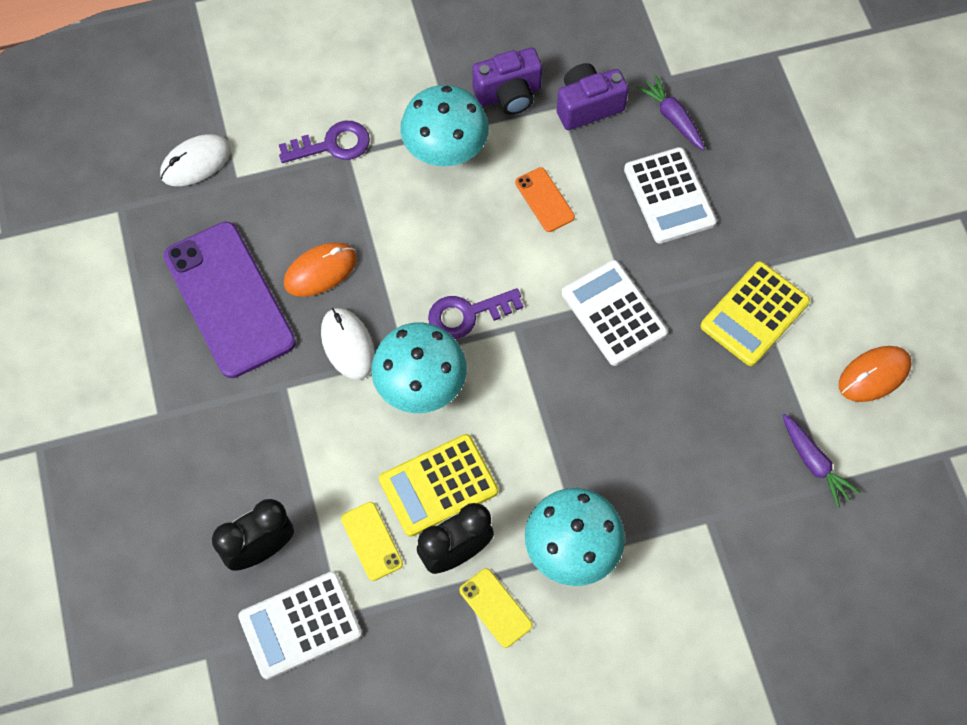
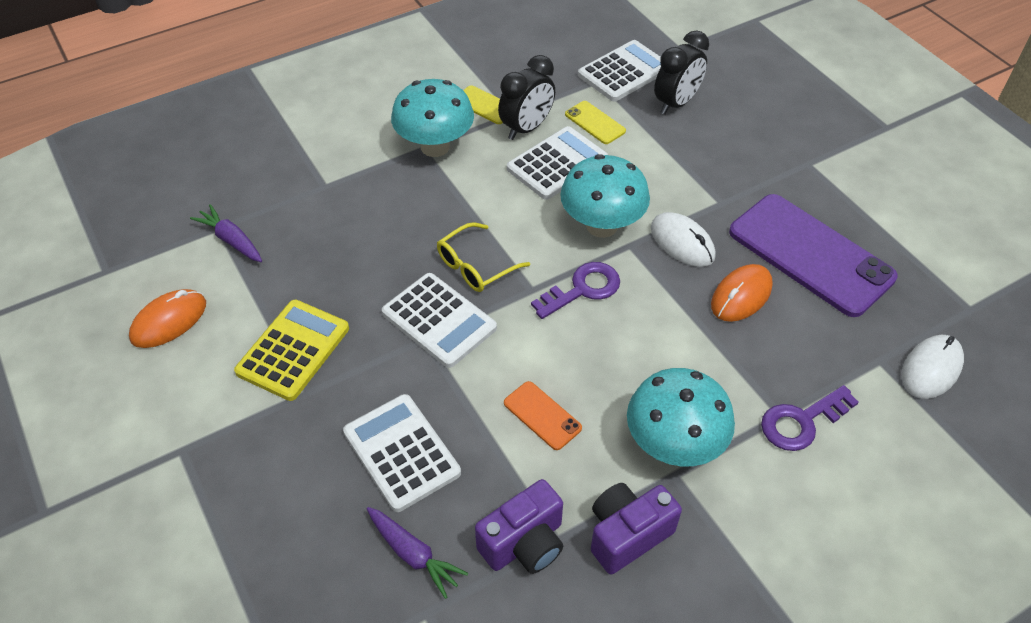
camera: 165 degrees right, 15 degrees down
yellow calculator [379,434,498,537] -> white calculator [507,126,608,200]
none -> yellow glasses [437,222,530,292]

